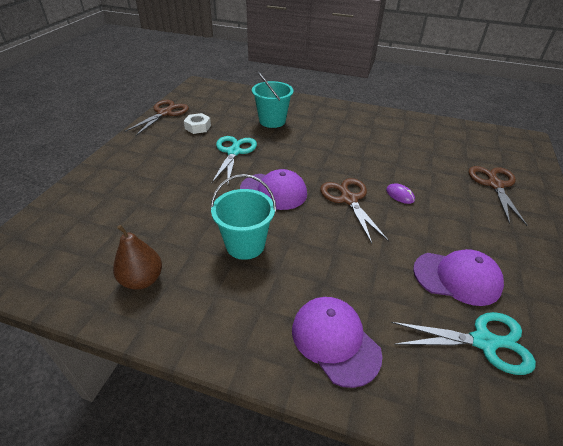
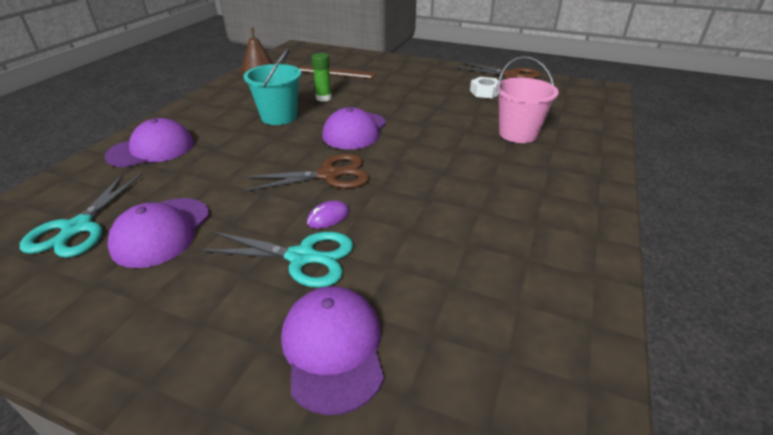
camera: 95 degrees right, 5 degrees down
turquoise scissors [212,136,257,184] -> turquoise scissors moved to [199,231,354,288]
turquoise bucket [252,72,294,128] -> pink bucket [496,56,559,143]
brown scissors [469,166,528,226] -> purple cap [281,286,384,415]
none -> brown ruler [299,66,377,79]
none -> green glue stick [312,53,332,102]

